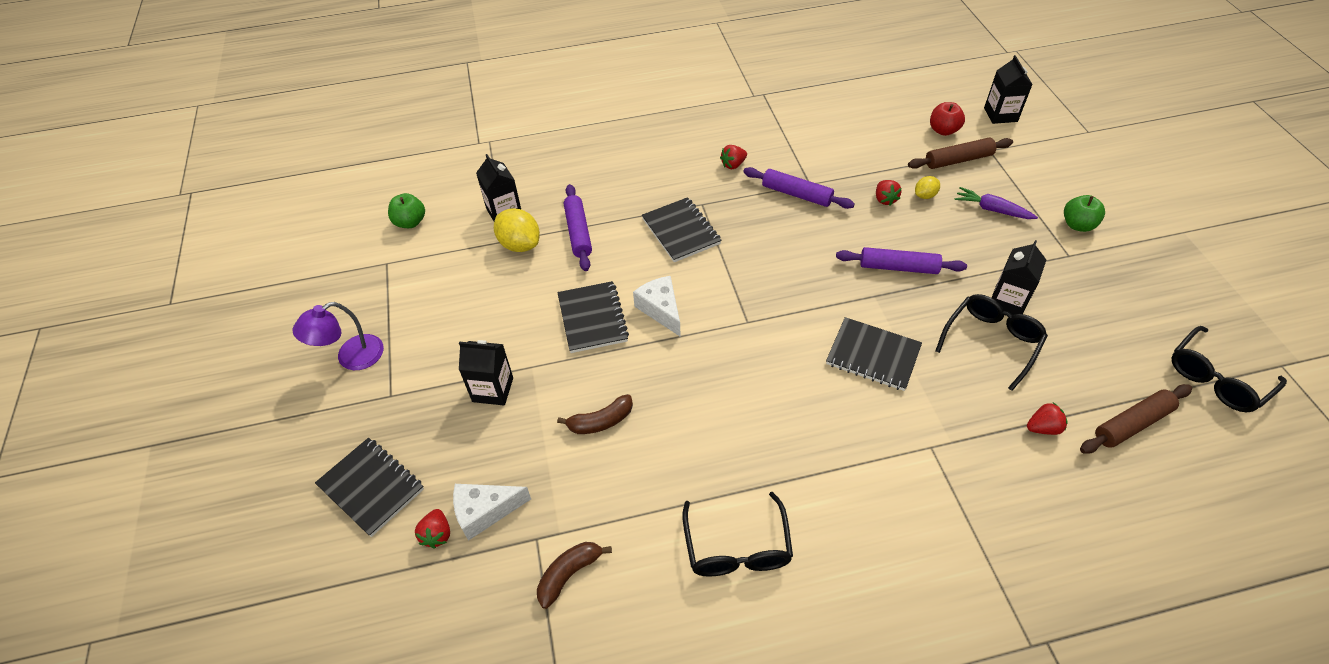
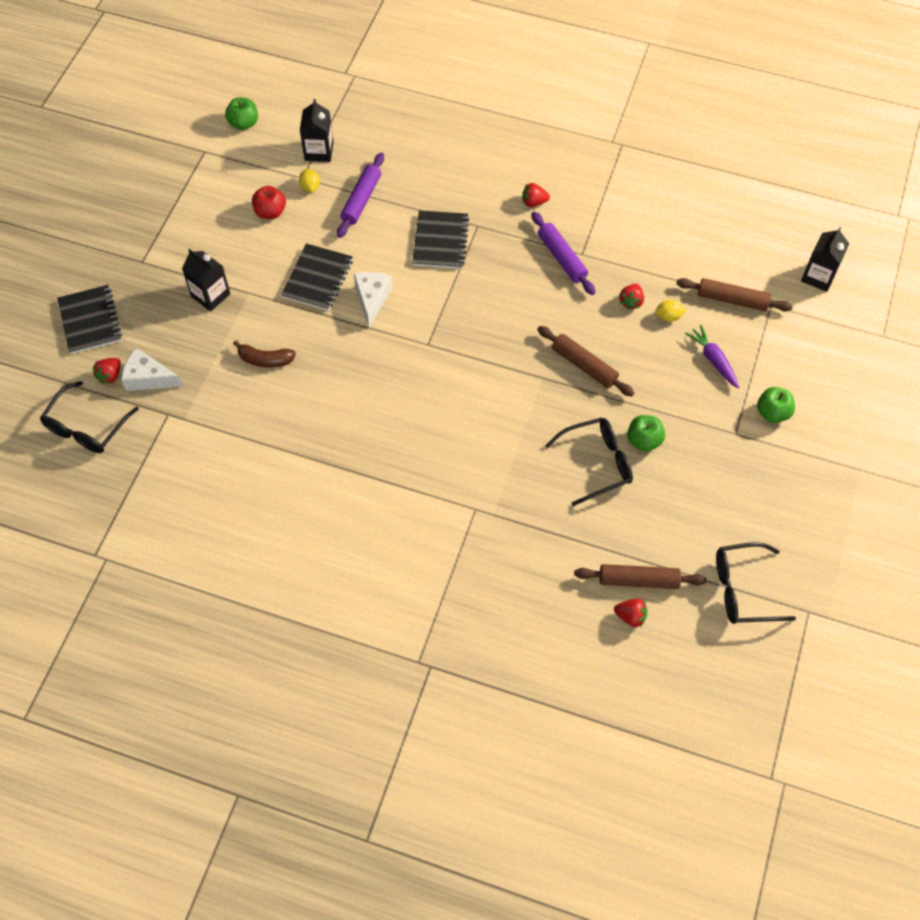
camera: 30 degrees right, 10 degrees up
purple lamp [293,302,384,370] -> none
yellow lemon [494,208,540,252] -> yellow lemon [299,169,320,192], size x0.55
brown banana [537,542,612,609] -> none
black glasses [682,492,793,577] -> black glasses moved to [40,381,139,453]
black notebook [826,317,922,391] -> none
purple rolling pin [836,247,967,274] -> brown rolling pin [537,326,634,397]
red apple [930,102,965,136] -> red apple moved to [252,186,286,219]
black carton [992,240,1046,315] -> green apple [627,415,665,452]
red strawberry [1027,403,1068,435] -> red strawberry moved to [614,599,647,627]

